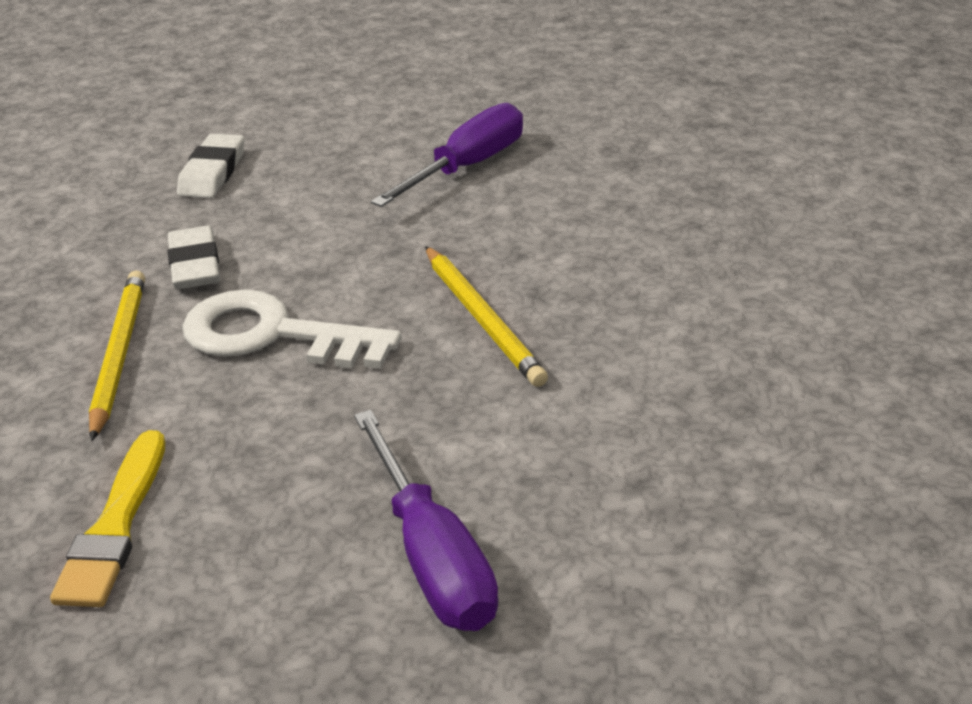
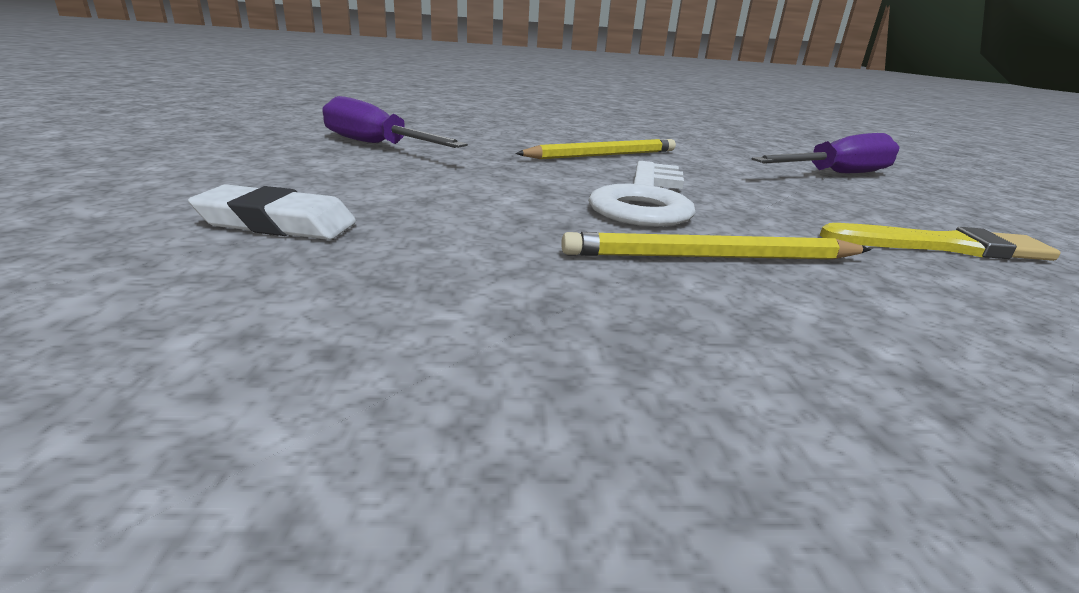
camera: 95 degrees left, 10 degrees down
white eraser [168,225,220,289] -> none

